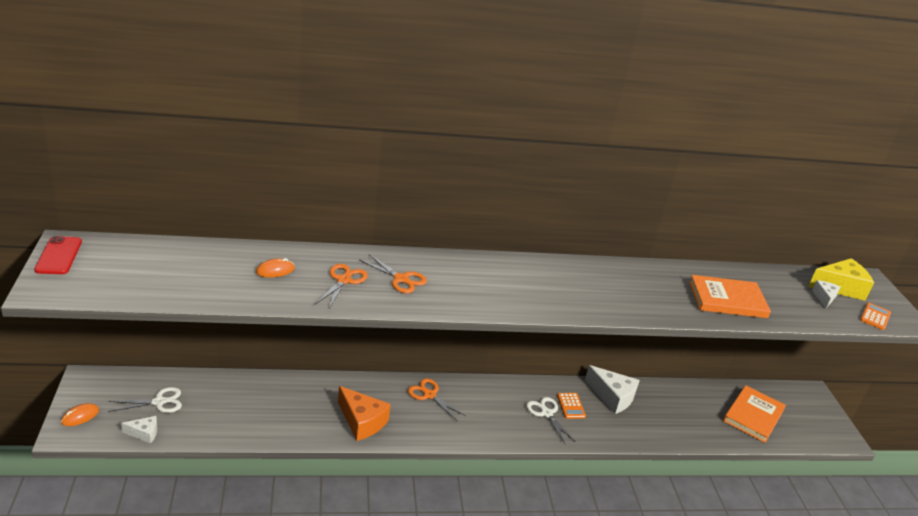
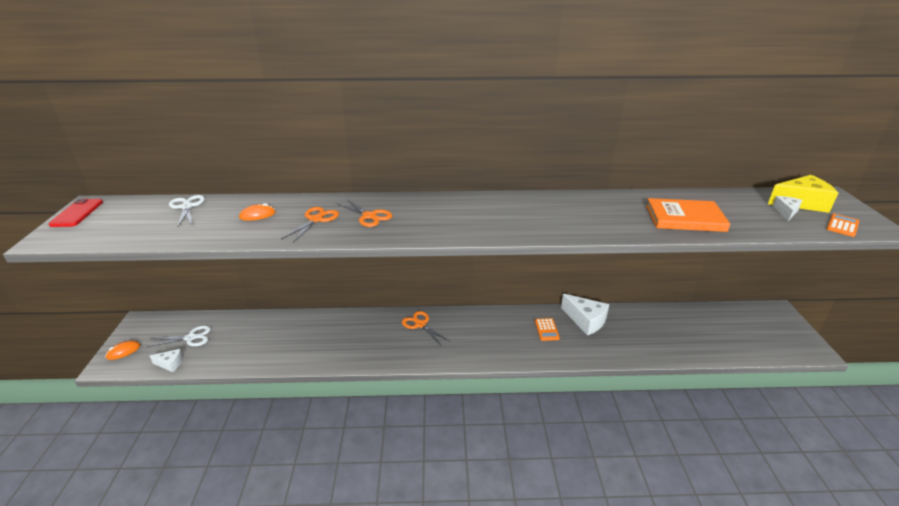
camera: 10 degrees right, 0 degrees up
orange cheese [338,386,391,441] -> none
white scissors [526,397,576,444] -> white scissors moved to [169,195,205,227]
orange book [723,385,786,443] -> none

